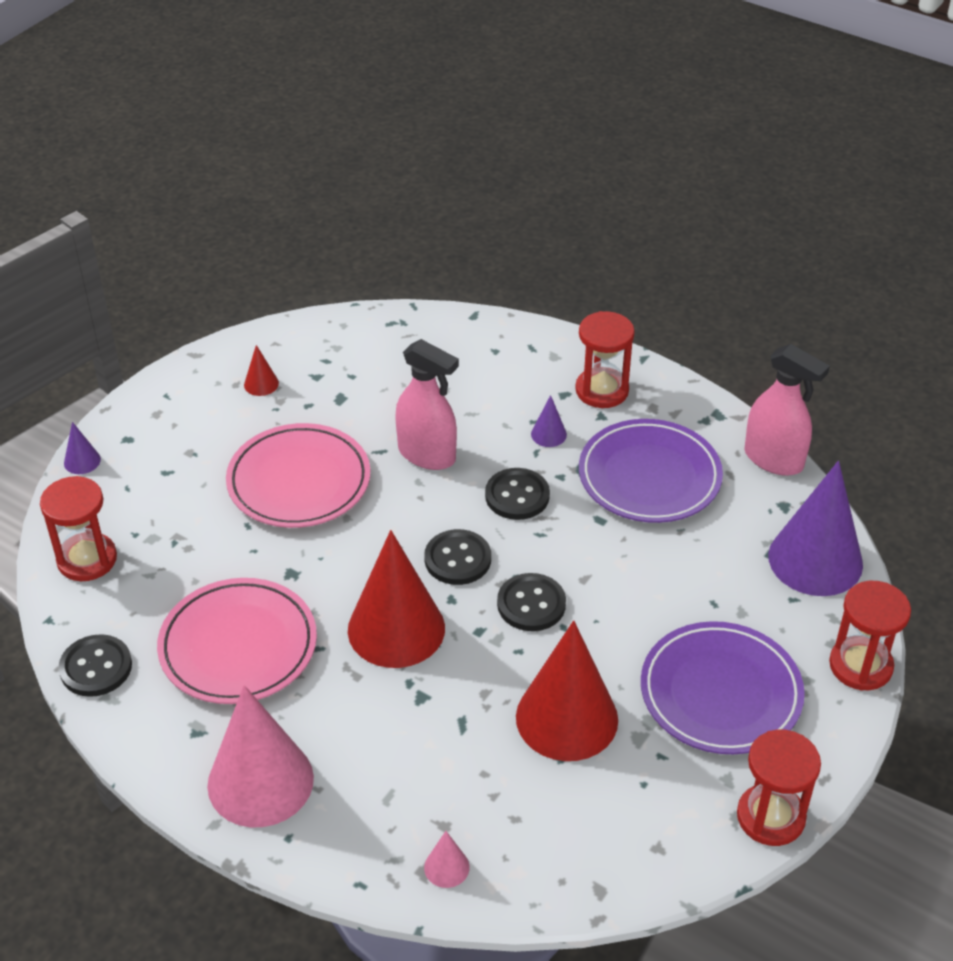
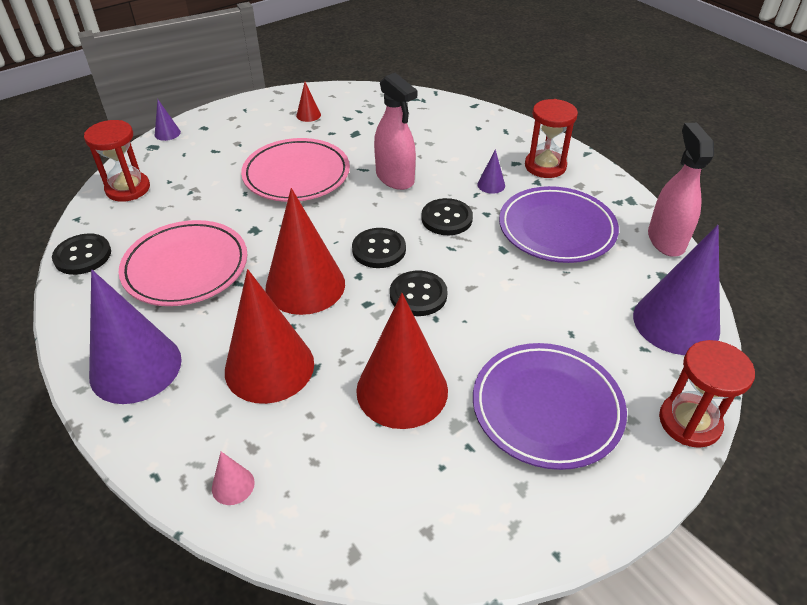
camera: 20 degrees right, 0 degrees up
pink cone [207,685,314,827] -> purple cone [89,270,182,404]
red hourglass [737,729,821,846] -> none
pink spray bottle [744,344,830,476] -> pink spray bottle turned 150 degrees counterclockwise [648,123,714,257]
none -> red cone [225,269,314,404]

